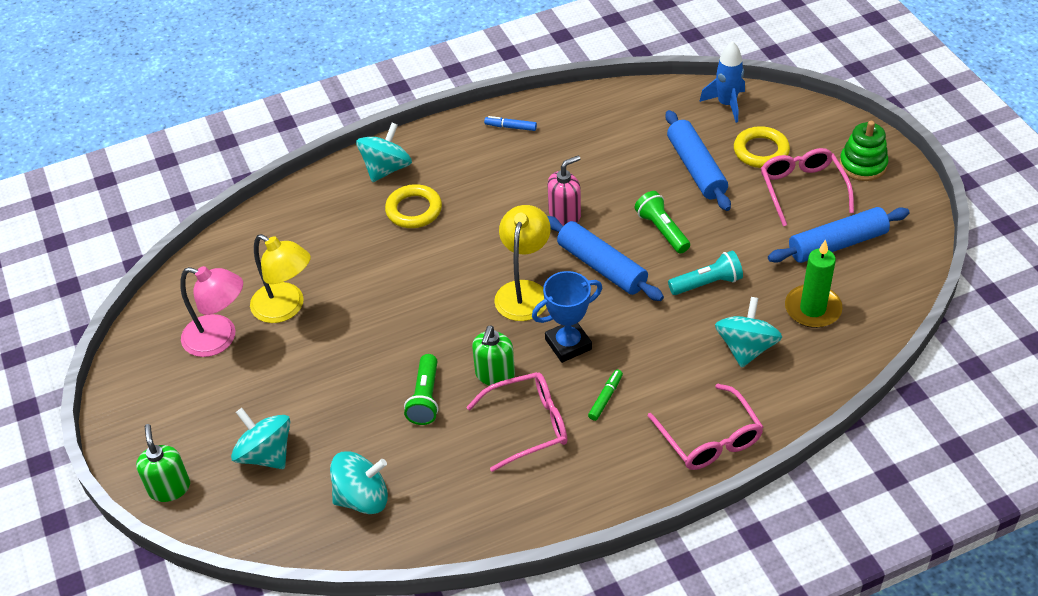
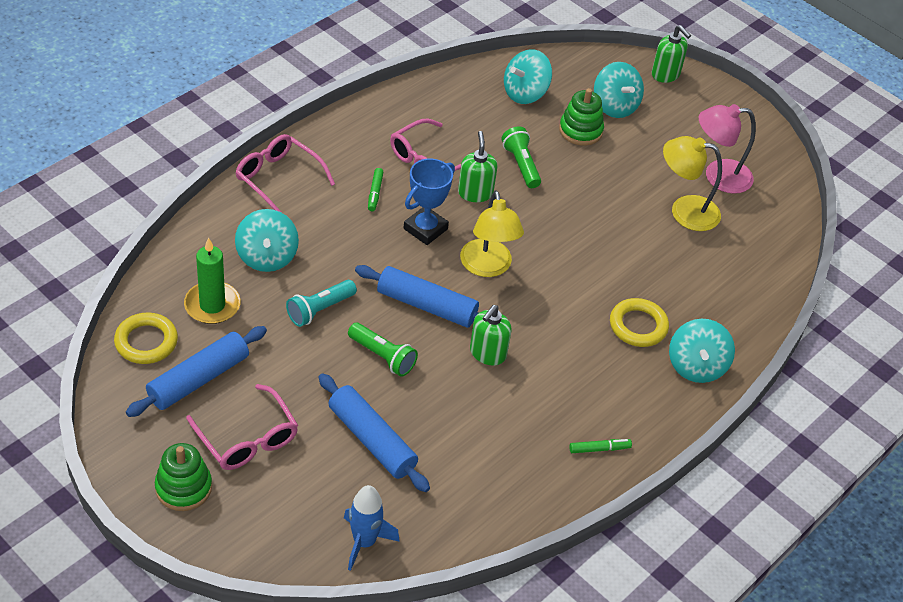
camera: 150 degrees right, 0 degrees up
turquoise spinning top [231,408,290,469] -> turquoise spinning top turned 45 degrees clockwise [594,62,644,118]
blue marker [484,116,537,131] -> green marker [569,439,632,453]
pink soap dispenser [548,155,581,225] -> green soap dispenser [470,305,512,365]
yellow ring [734,126,790,168] -> yellow ring moved to [114,313,178,364]
none -> green stacking toy [559,88,604,146]

